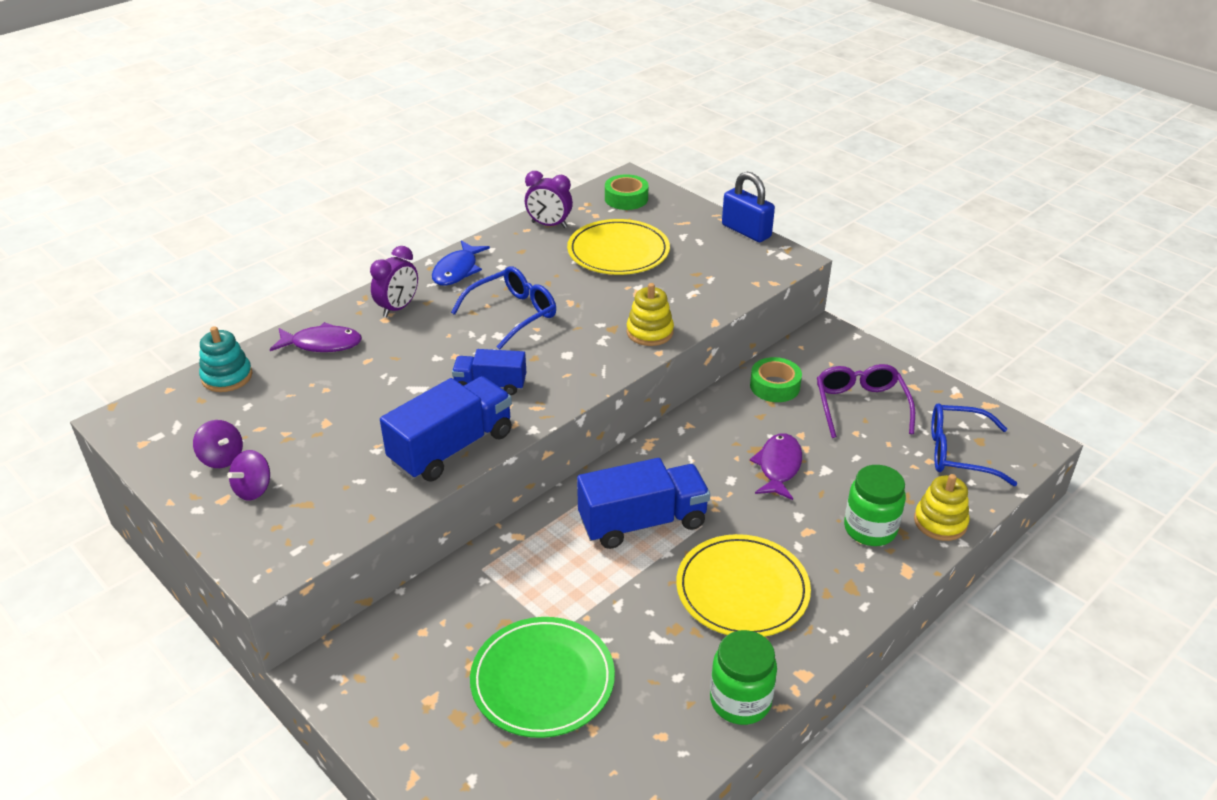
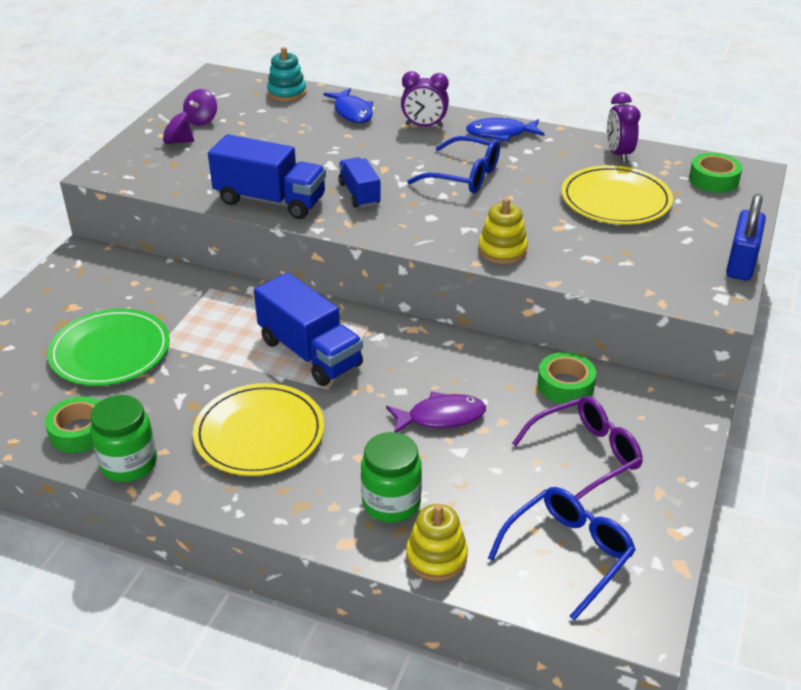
camera: 65 degrees right, 0 degrees up
purple fish [270,322,362,352] -> blue fish [324,88,373,123]
blue glasses [931,403,1017,486] -> blue glasses turned 60 degrees clockwise [488,487,636,621]
none -> green tape [45,396,100,453]

